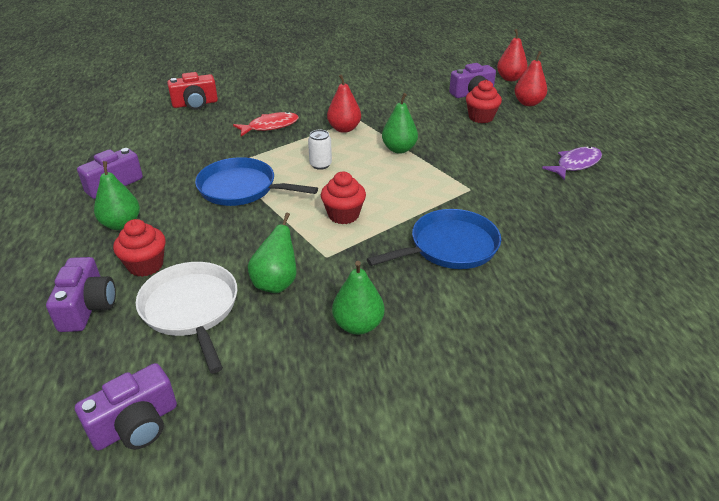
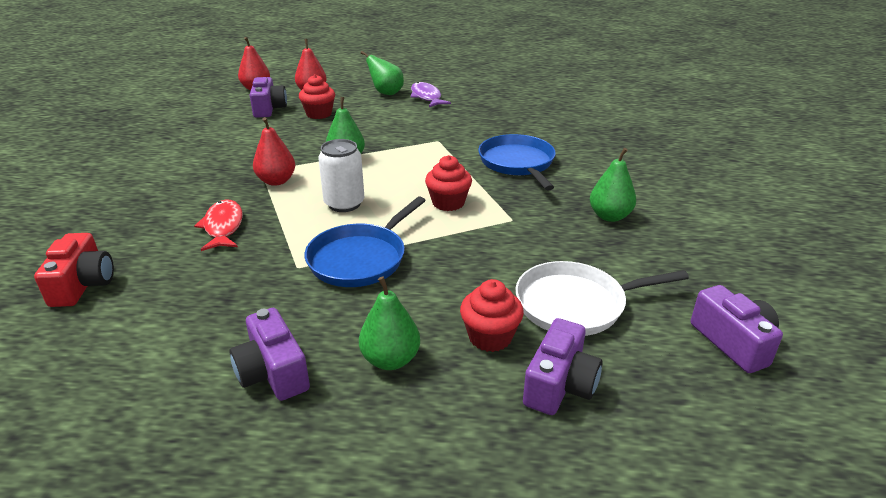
camera: 75 degrees left, 5 degrees down
purple camera [46,257,116,332] -> purple camera turned 105 degrees clockwise [523,318,603,415]
green pear [248,213,297,293] -> green pear moved to [361,51,404,95]
white can [308,130,332,170] -> white can [318,139,364,212], size x1.56

